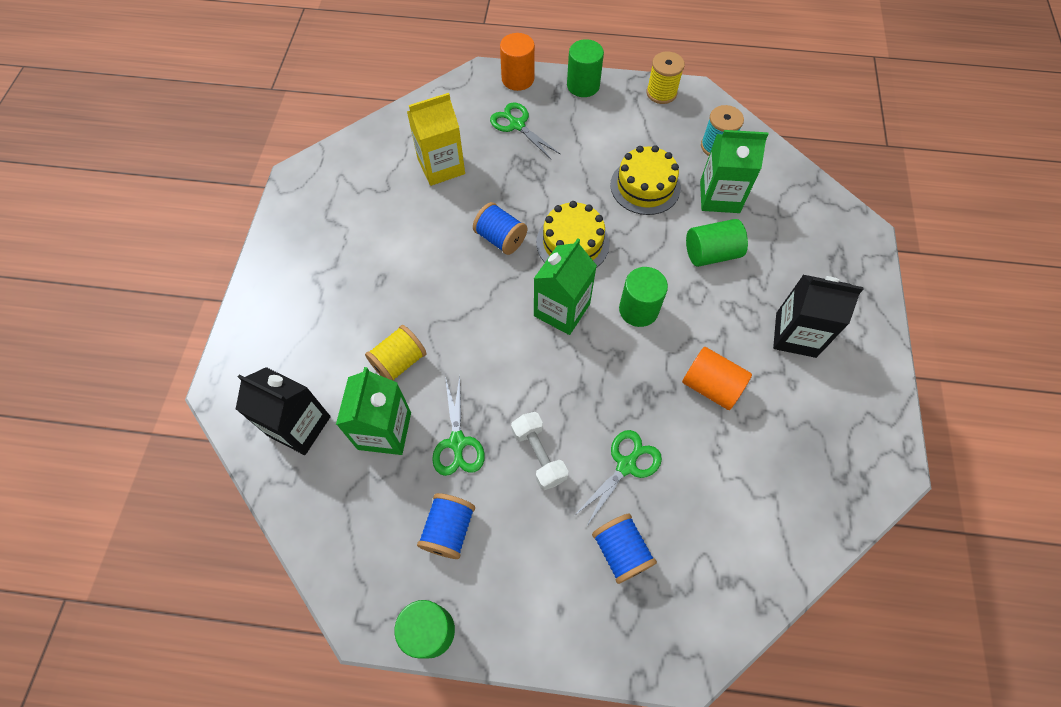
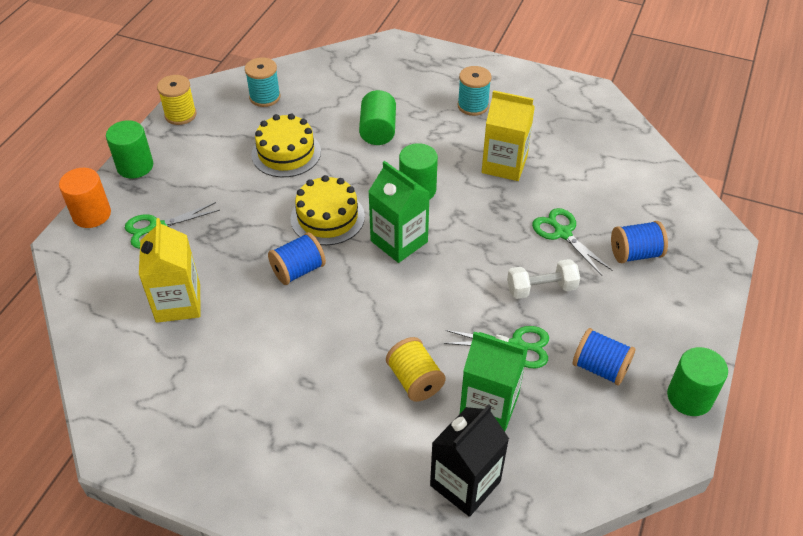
camera: 75 degrees left, 15 degrees down
orange cylinder [682,347,752,410] -> yellow carton [482,90,535,181]
green carton [700,130,768,213] -> none
black carton [773,275,864,358] -> turquoise spool [457,66,492,116]

